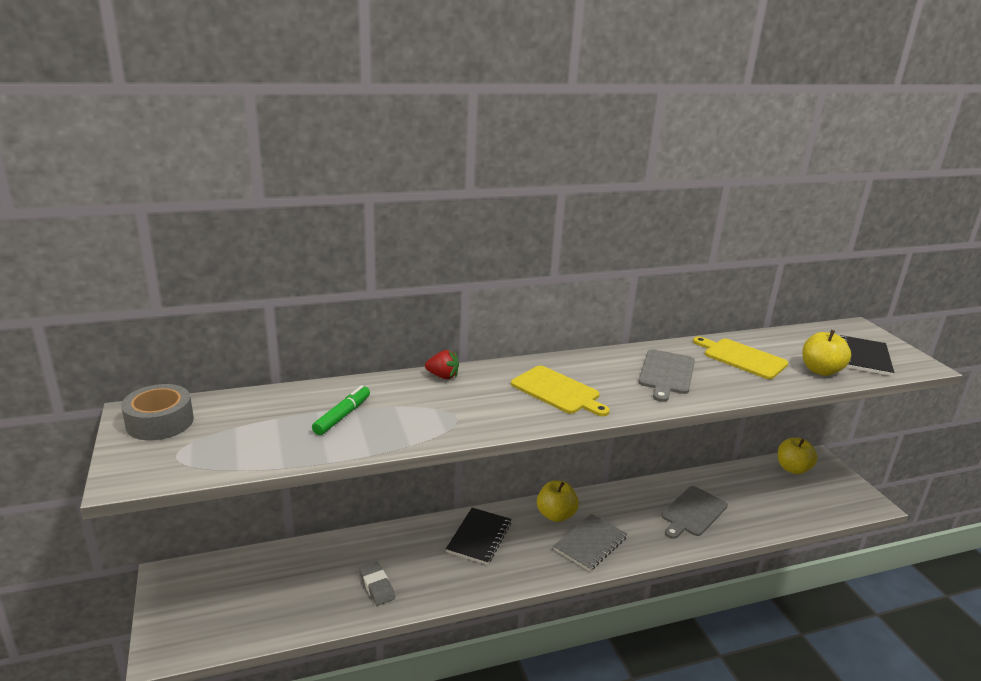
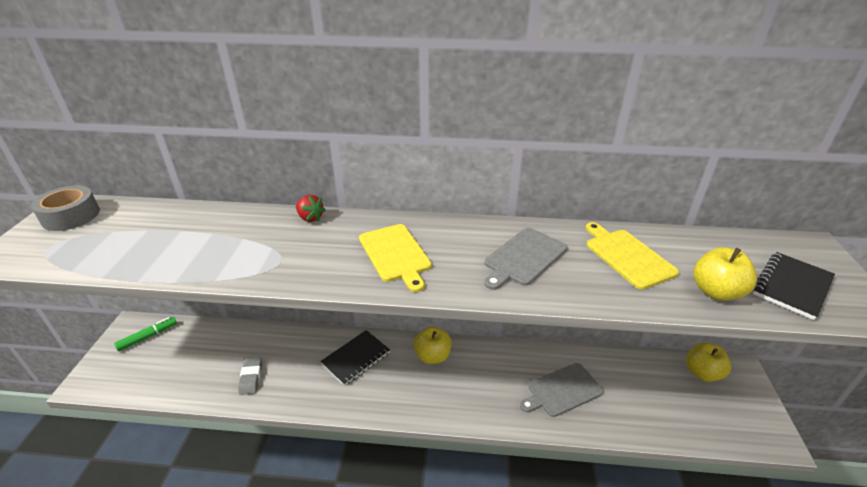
camera: 25 degrees right, 10 degrees up
green marker [312,385,370,435] -> green marker moved to [114,317,177,352]
grey notebook [553,514,627,571] -> none

